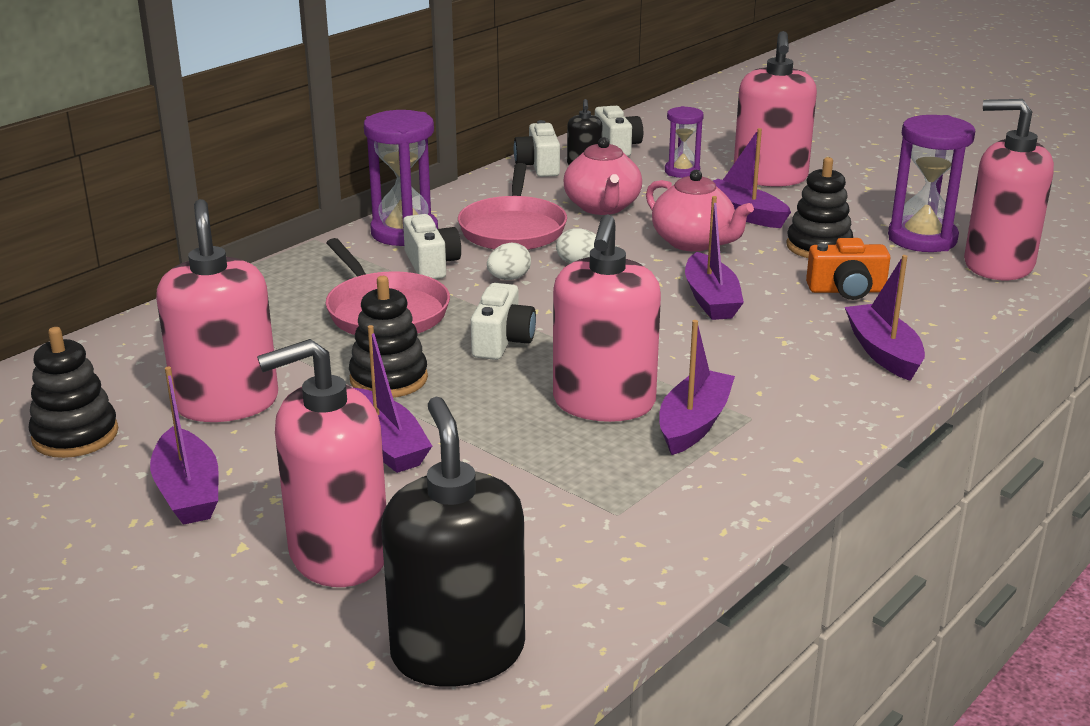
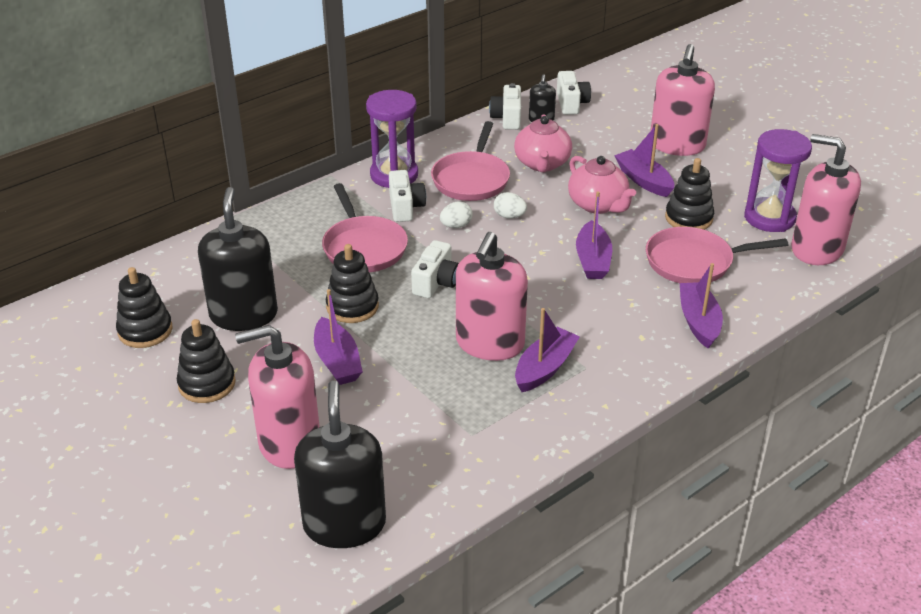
camera: 10 degrees right, 10 degrees up
purple boat [150,367,219,525] -> black stacking toy [177,319,236,403]
pink soap dispenser [156,199,278,422] -> black soap dispenser [198,187,278,331]
purple hourglass [665,106,704,178] -> none
orange camera [806,238,891,300] -> pink pan [646,227,788,283]

